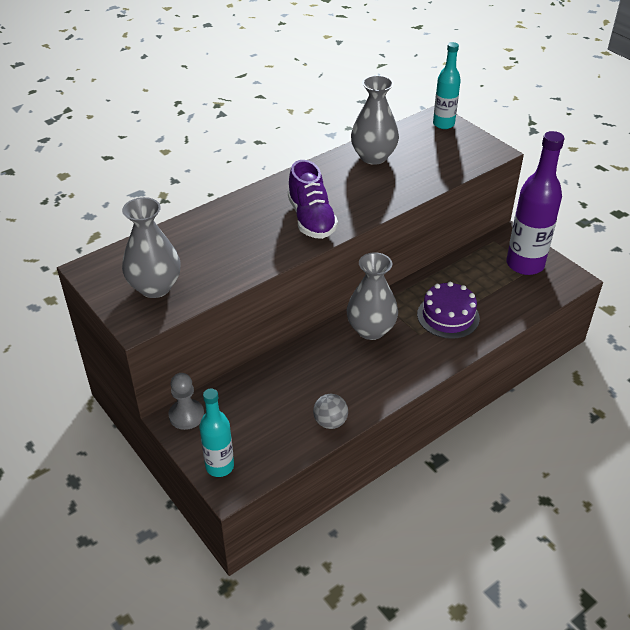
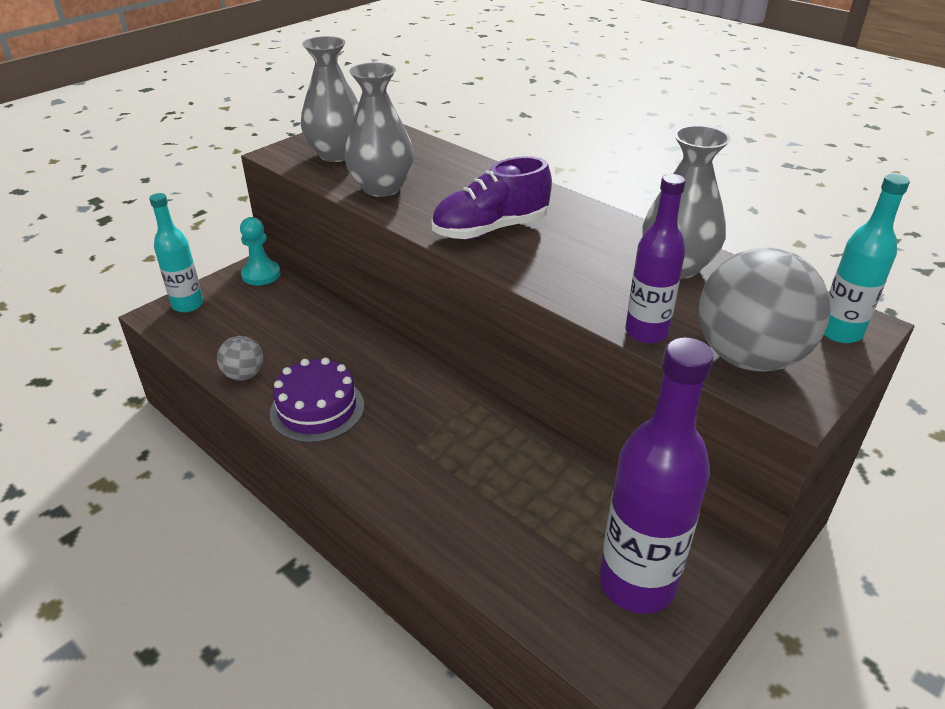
camera: 80 degrees right, 5 degrees down
grey pawn [168,373,204,430] -> turquoise pawn [240,217,281,285]
grey vase [347,252,398,340] -> grey vase moved to [344,63,414,197]
purple cake [417,282,480,339] -> purple cake moved to [270,358,364,443]
none -> purple bottle [625,174,686,343]
none -> grey ball [698,248,830,372]

